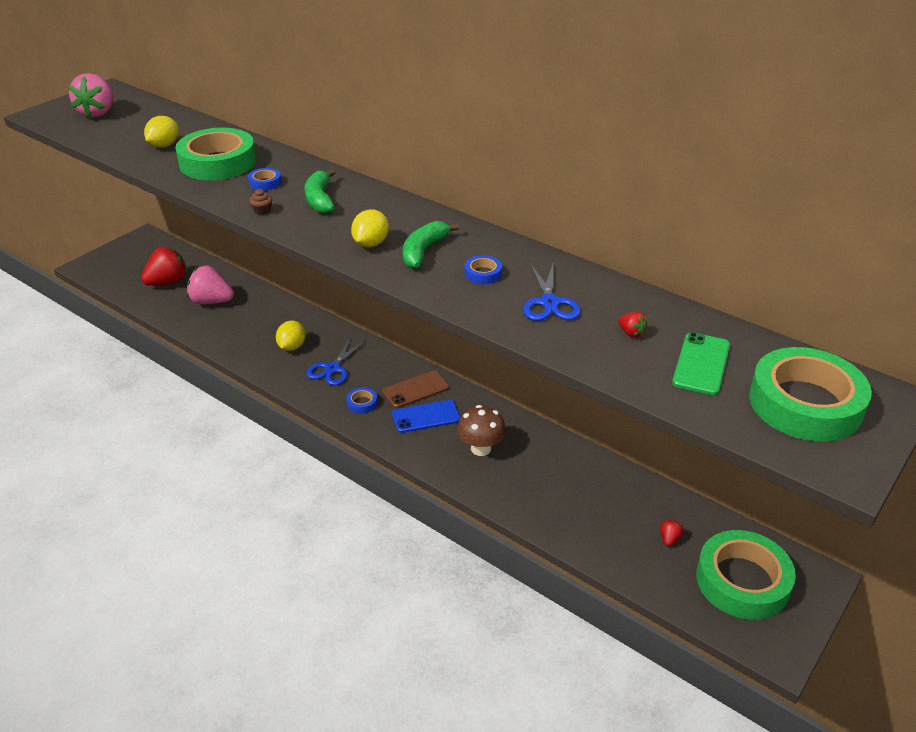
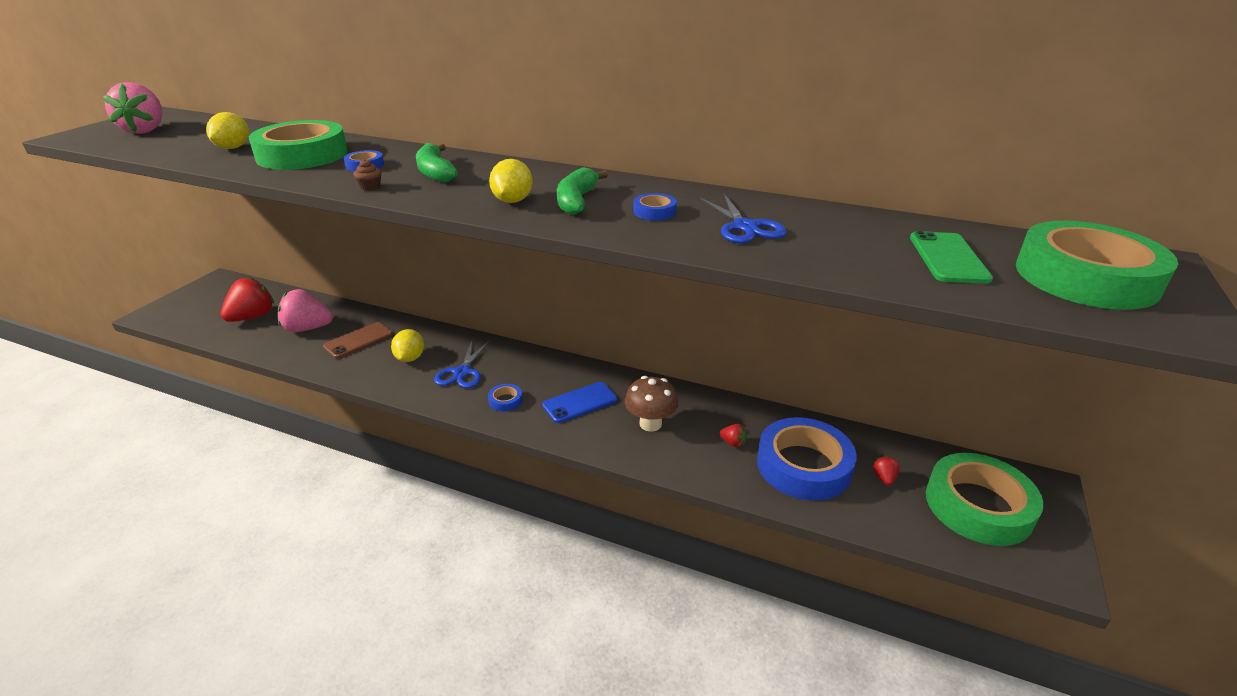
camera: 15 degrees left, 5 degrees down
brown phone [383,371,449,408] -> brown phone moved to [323,322,393,359]
red strawberry [618,312,648,338] -> red strawberry moved to [720,424,747,447]
none -> blue tape [757,417,857,501]

